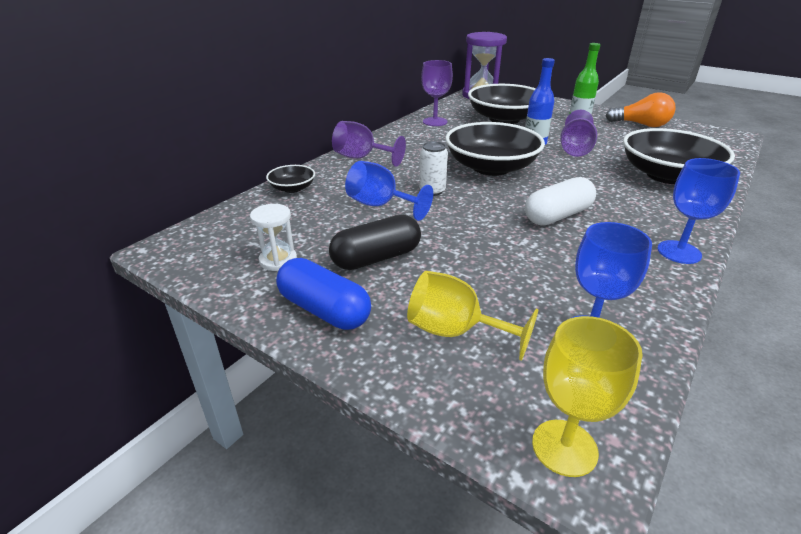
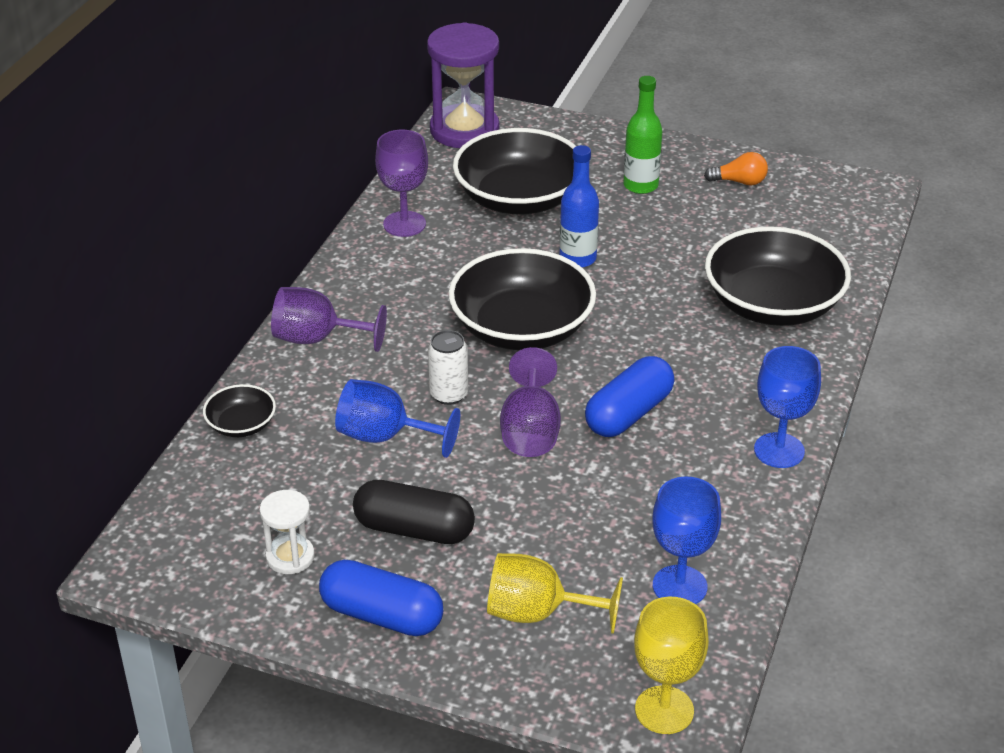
camera: 15 degrees left, 5 degrees up
black capsule [329,215,421,270] -> black capsule turned 60 degrees clockwise [353,480,475,544]
white capsule [525,177,596,225] -> blue capsule [585,356,675,437]
purple goblet [560,110,597,157] -> purple goblet moved to [500,347,561,457]
orange light bulb [606,92,676,127] -> orange light bulb [704,152,768,186], size x0.62

